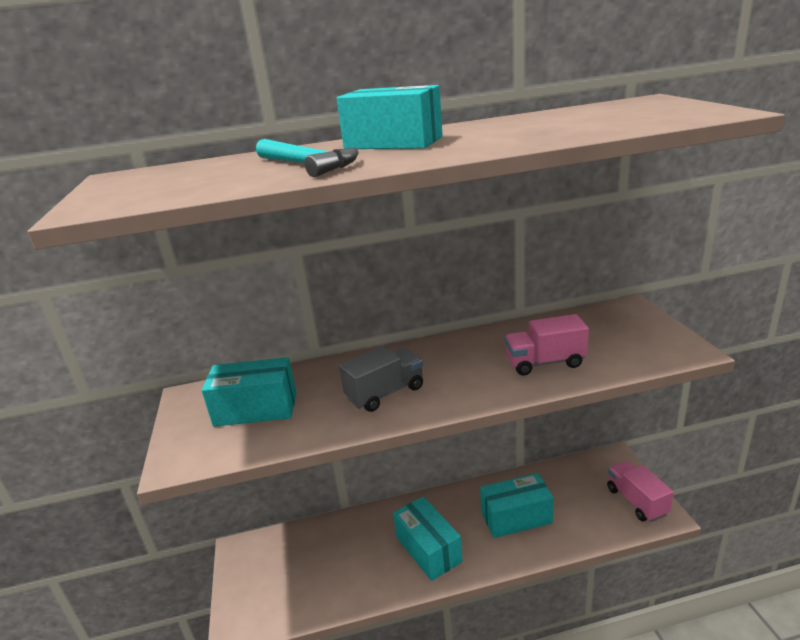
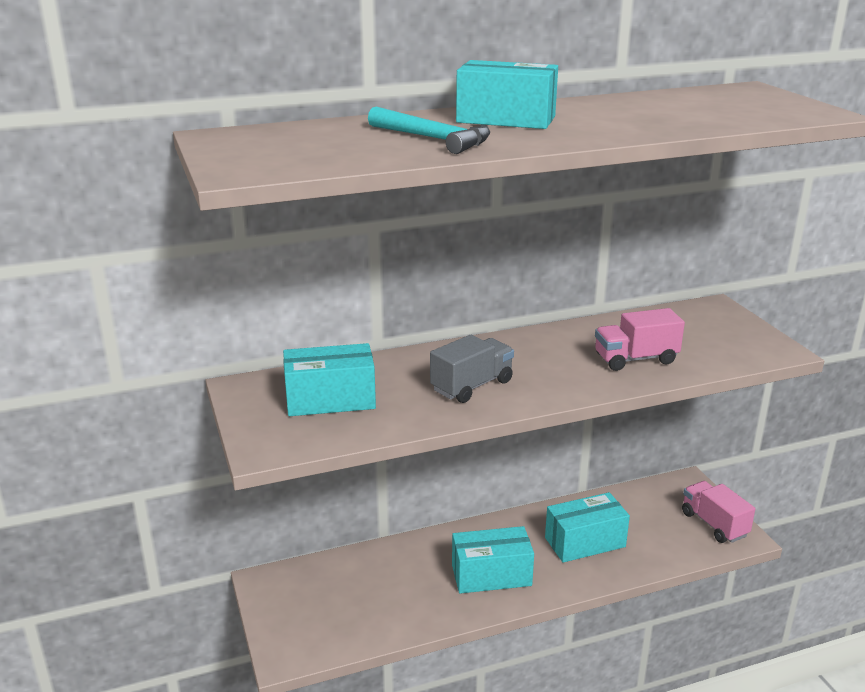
camera: 10 degrees left, 0 degrees up
turquoise box [393,496,462,581] -> turquoise box turned 60 degrees counterclockwise [452,526,534,594]

